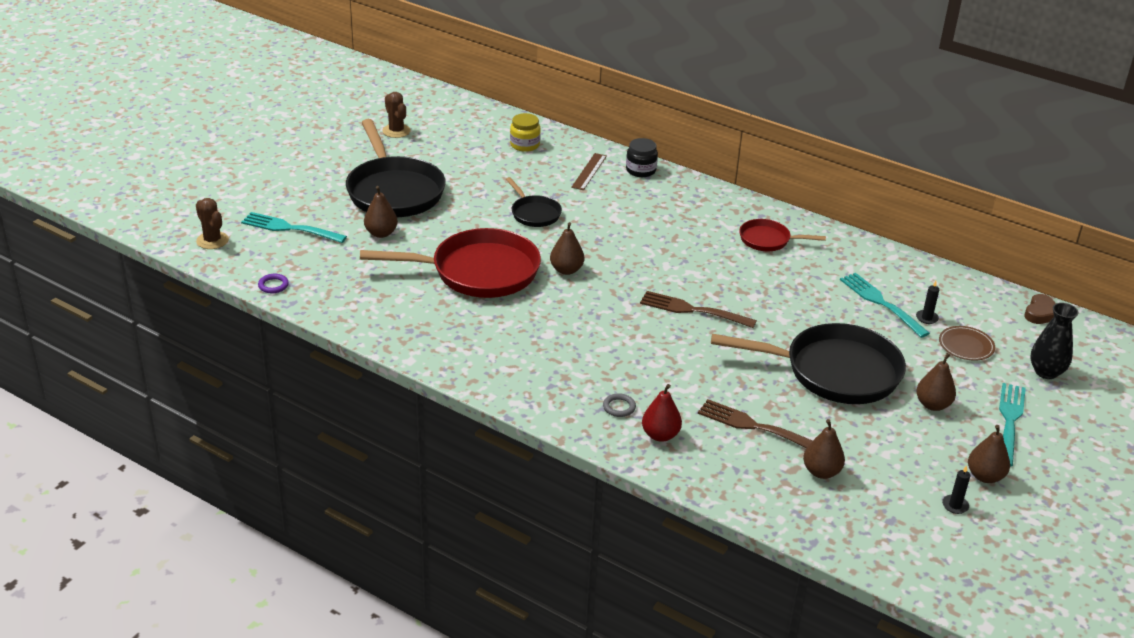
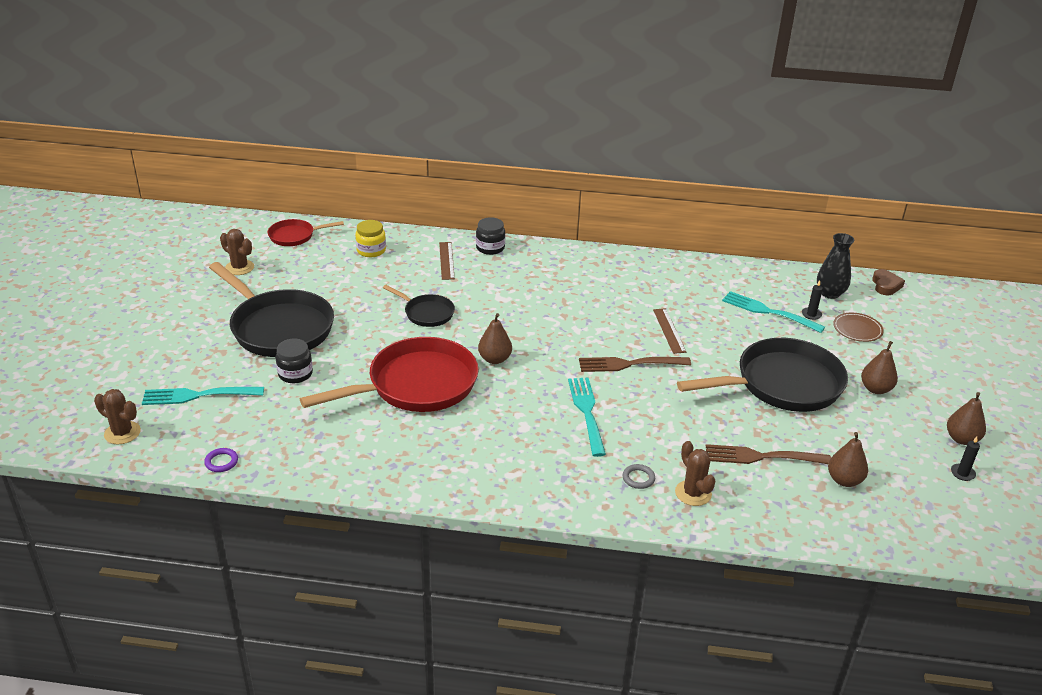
camera: 25 degrees left, 0 degrees up
brown pear [364,186,398,238] -> black jar [276,339,313,383]
red pear [642,384,682,442] -> brown cactus [675,441,715,506]
red pan [739,219,826,251] -> red pan moved to [268,219,344,246]
turquoise fork [999,383,1026,467] -> turquoise fork moved to [568,378,606,457]
black vase [1030,303,1079,379] -> black vase moved to [817,233,854,299]
none -> brown ruler [653,308,686,354]

